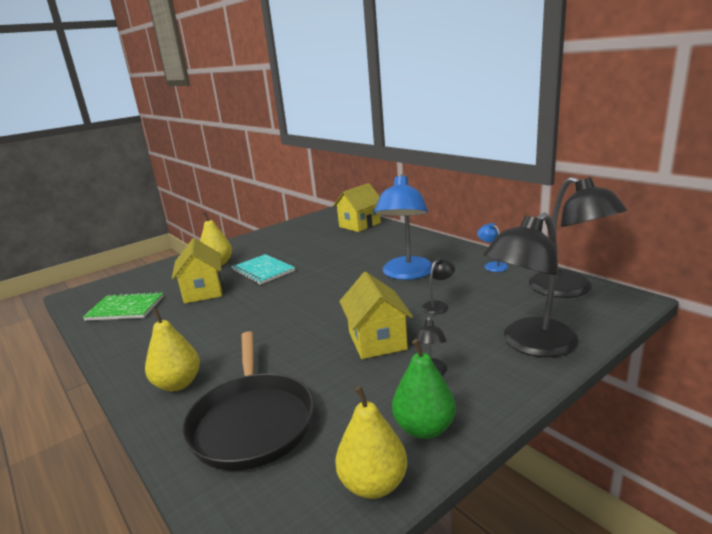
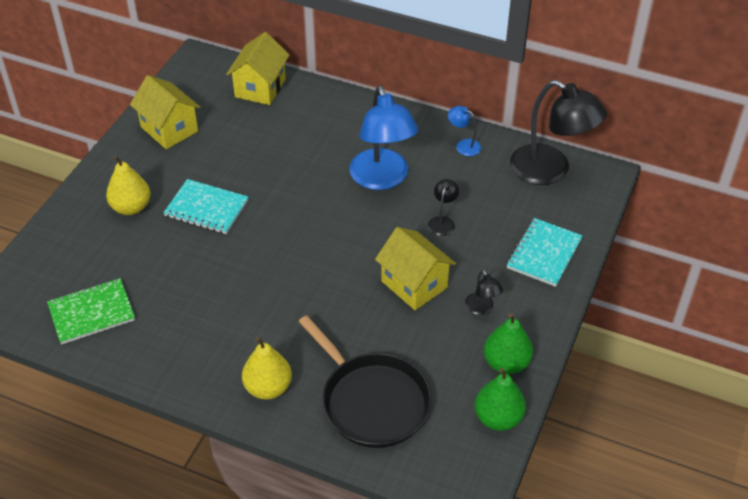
camera: 30 degrees left, 25 degrees up
yellow house [172,238,223,304] -> yellow house moved to [130,75,200,149]
yellow pear [335,386,407,499] -> green pear [475,368,526,431]
black lamp [483,213,579,357] -> turquoise notebook [507,218,583,287]

